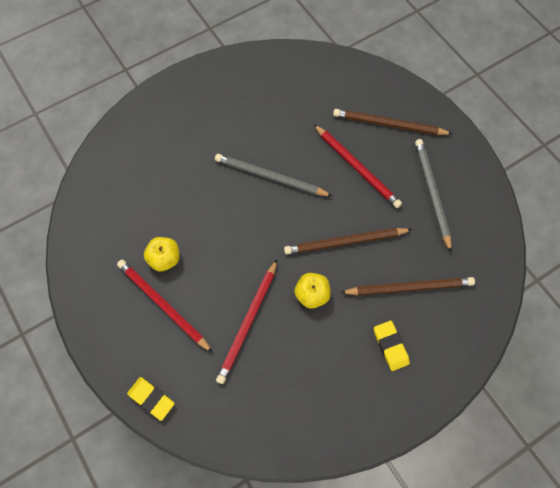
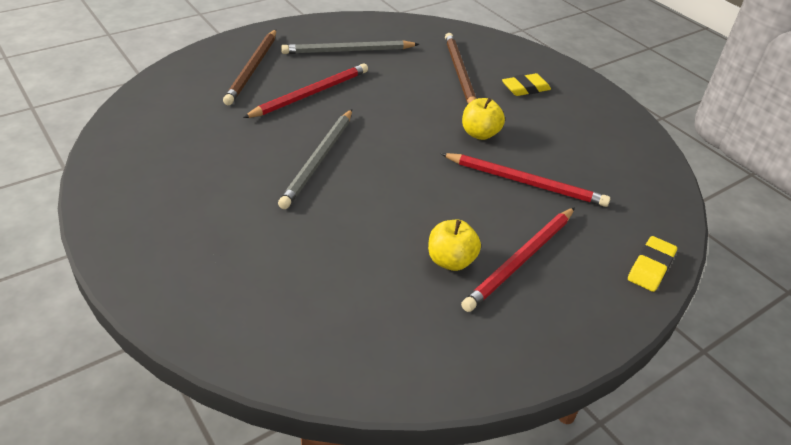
camera: 95 degrees left, 25 degrees down
brown pencil [284,228,413,255] -> none

